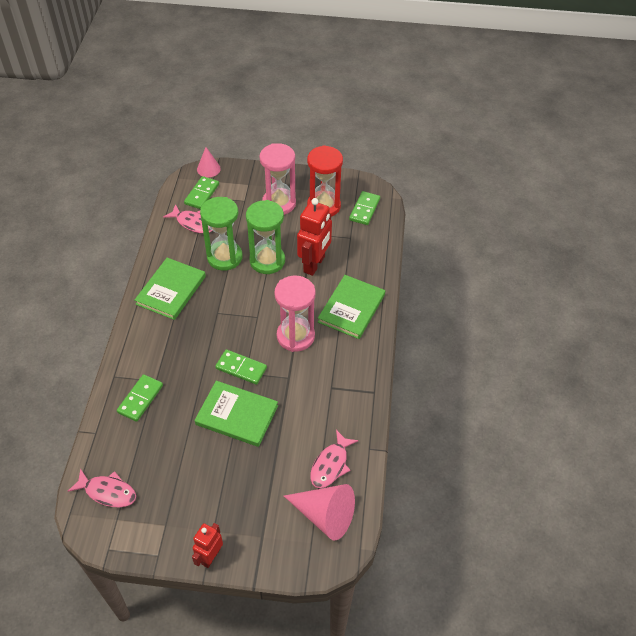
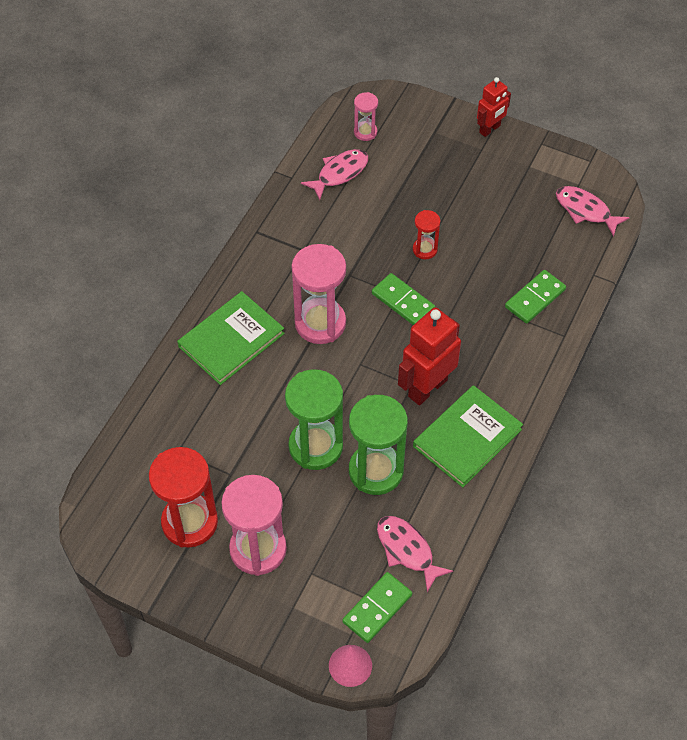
camera: 160 degrees left, 5 degrees up
green book [194,381,278,447] -> red hourglass [413,210,440,259]
pink cone [284,484,355,541] -> pink hourglass [354,92,378,141]
red robot [297,198,332,276] -> red robot moved to [398,307,461,405]
green domino [349,191,380,225] -> none

